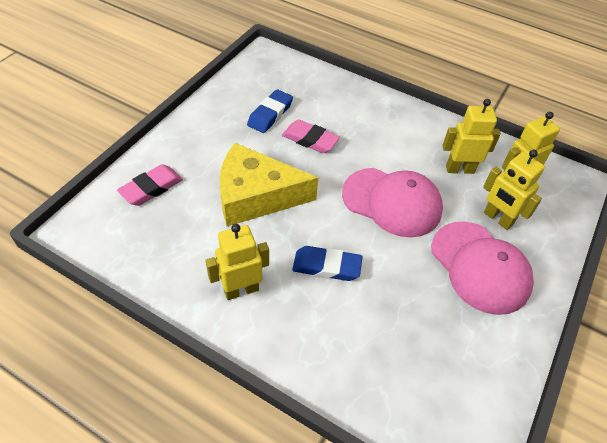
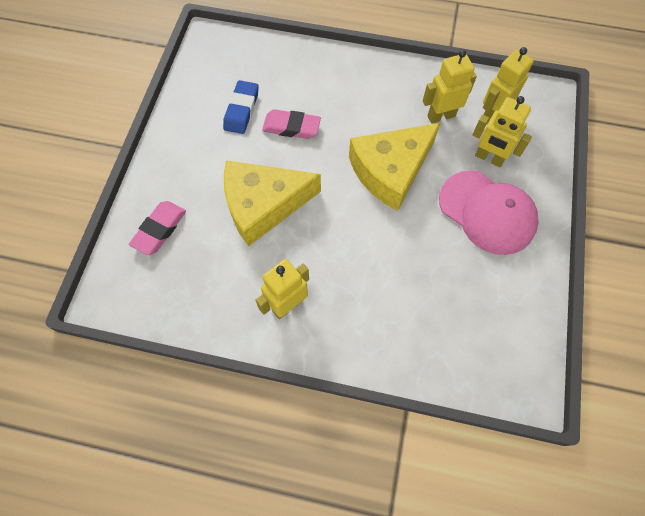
camera: 15 degrees left, 15 degrees up
blue eraser [292,246,362,281] -> none
pink cap [342,168,443,237] -> yellow cheese [349,123,440,211]

